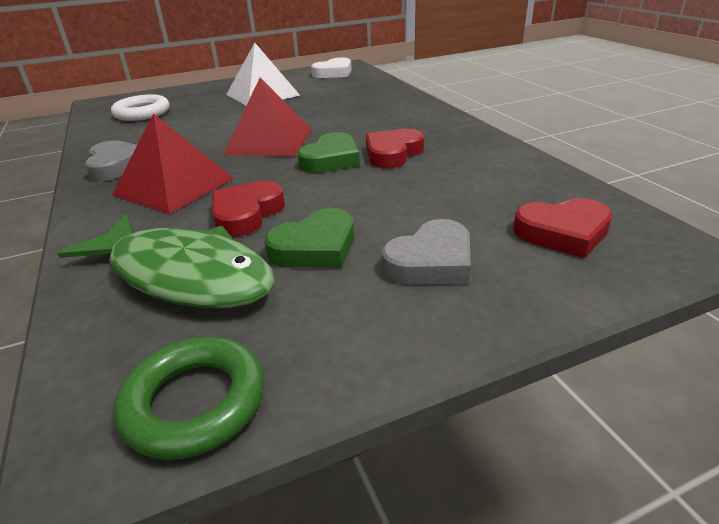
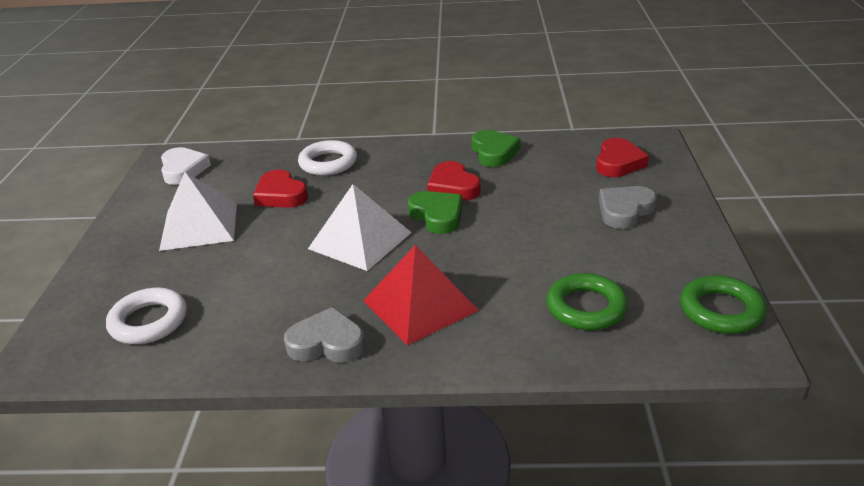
camera: 65 degrees left, 0 degrees up
green fish [58,214,275,308] -> green ring [546,273,628,330]
red heart [212,181,285,237] -> red heart moved to [253,170,308,208]
red pyramid [223,78,312,156] -> white pyramid [308,184,412,271]
green heart [265,208,354,268] -> green heart moved to [472,130,520,167]
grey heart [381,219,471,285] -> grey heart turned 120 degrees counterclockwise [599,186,657,229]
none -> white ring [298,140,357,176]

